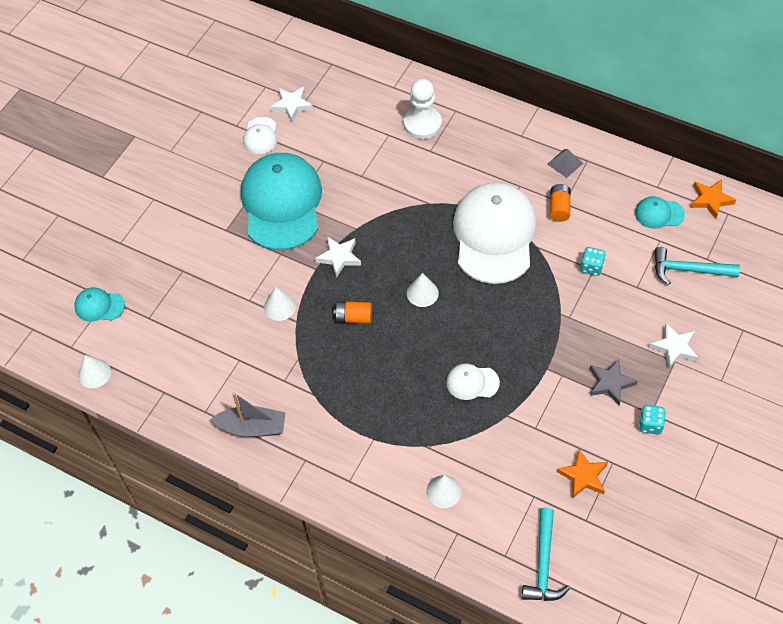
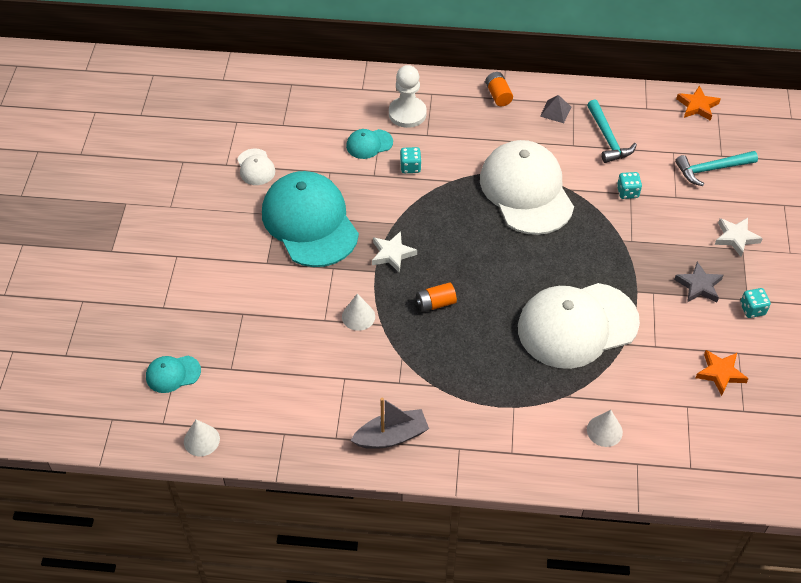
camera: 25 degrees left, 5 degrees down
white star [270,87,313,122] -> none
white cone [407,273,439,307] -> none
white cap [446,363,500,400] -> white cap [518,283,640,369], size x2.32
turquoise hammer [522,508,570,601] -> turquoise hammer moved to [587,100,637,163]
orange battery [550,184,571,222] -> orange battery moved to [485,72,513,106]
turquoise cap [635,196,685,229] -> turquoise cap moved to [346,129,393,159]
none -> turquoise dice [400,147,422,173]

